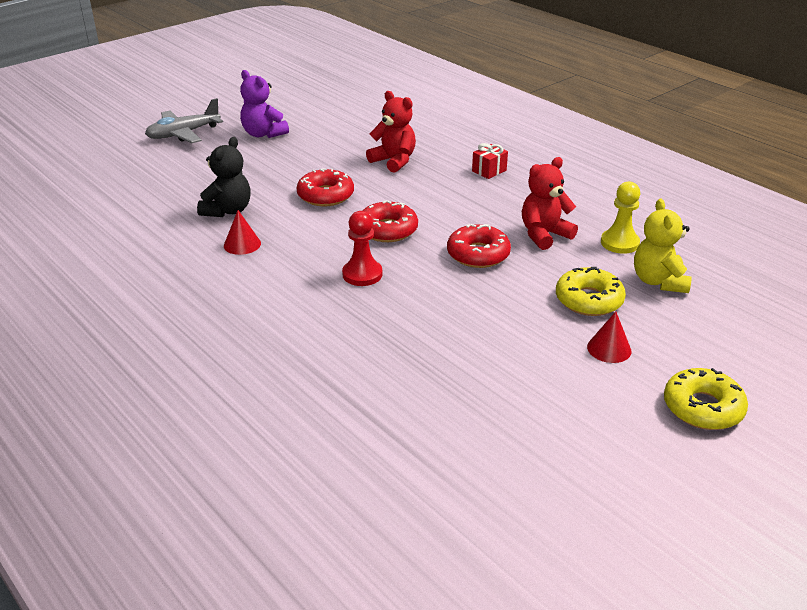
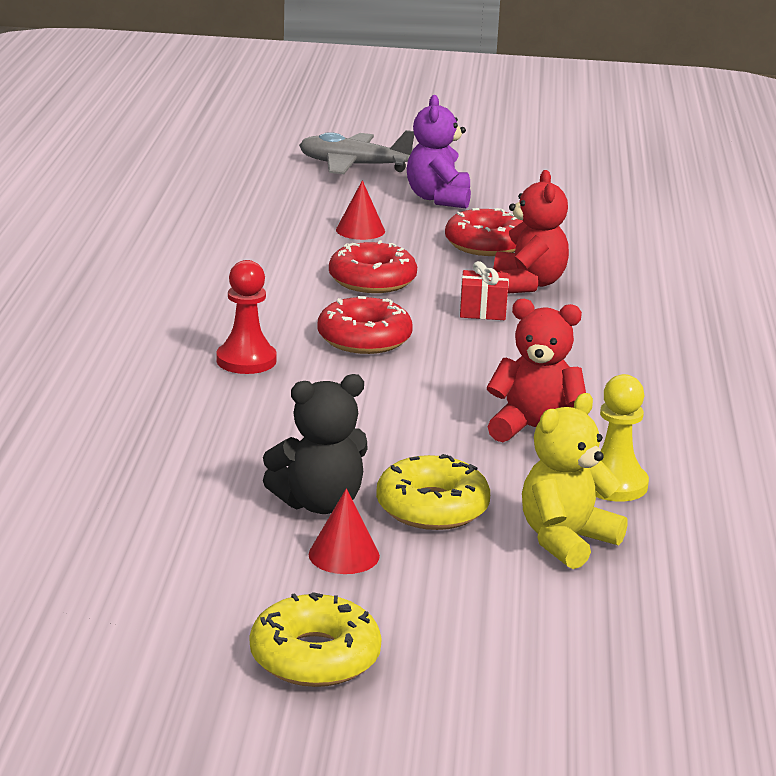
camera: 45 degrees right, 10 degrees down
black teddy bear [197,137,251,217] -> black teddy bear moved to [263,374,367,514]
red cone [224,210,261,255] -> red cone moved to [336,180,385,240]
red donut [447,224,511,268] -> red donut moved to [445,208,523,256]
red gift [472,143,508,179] -> red gift moved to [460,261,509,320]

